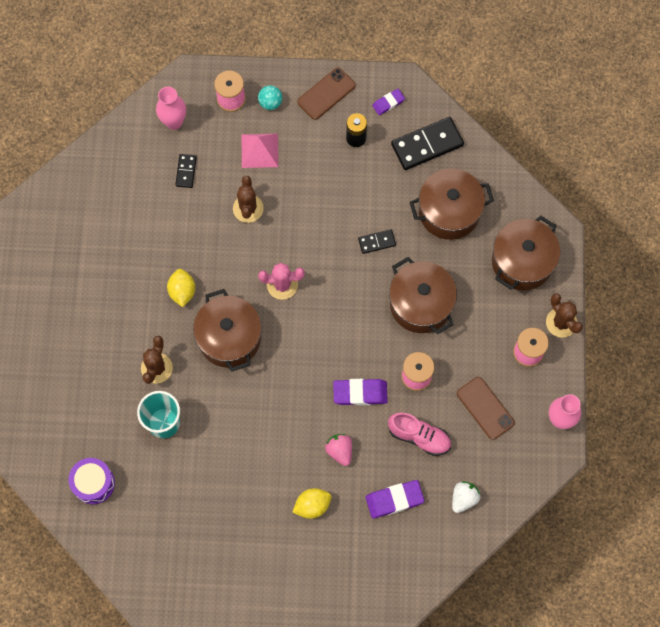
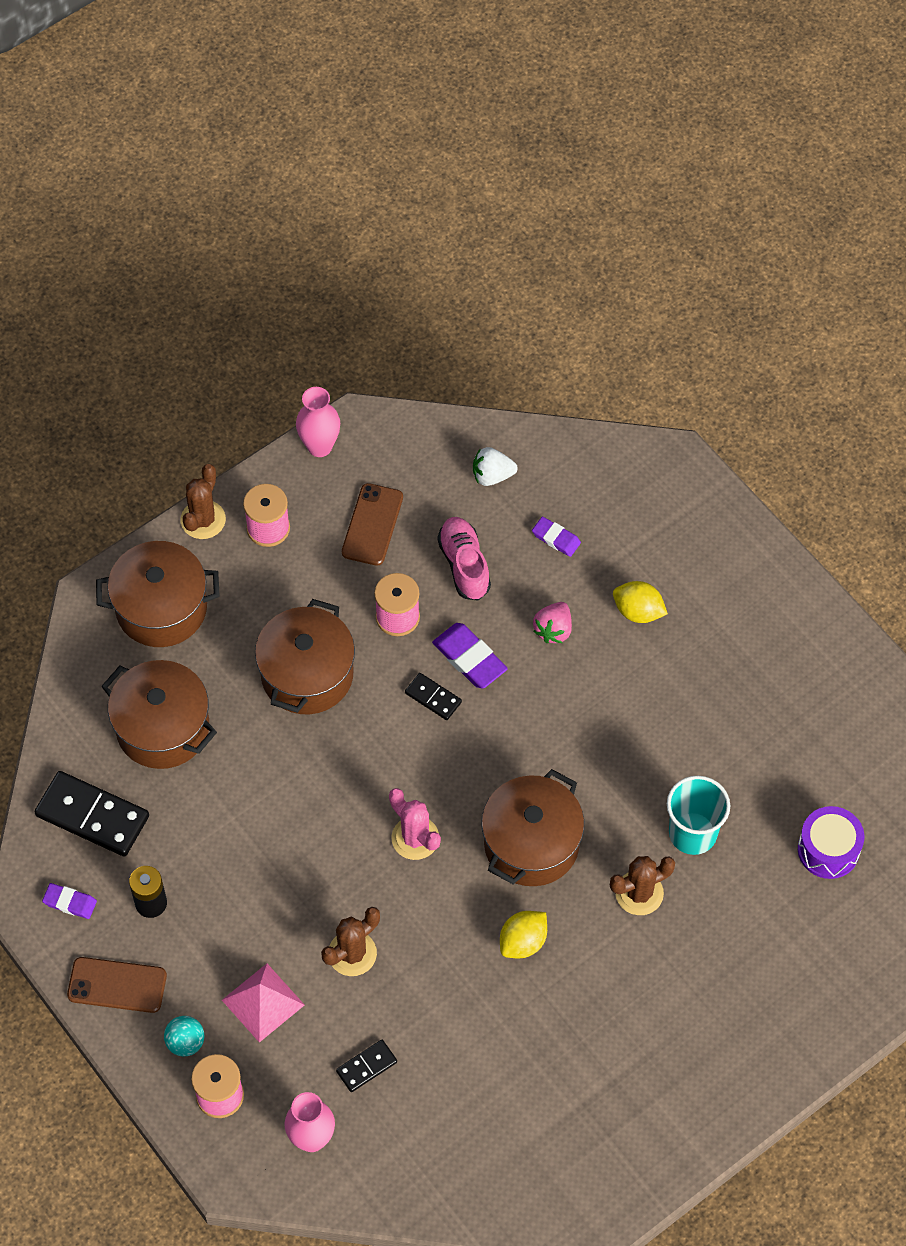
camera: 130 degrees left, 10 degrees down
black domino [358,229,396,254] -> black domino moved to [405,673,462,720]
purple eraser [366,480,425,518] -> purple eraser [532,517,581,557], size x0.62

